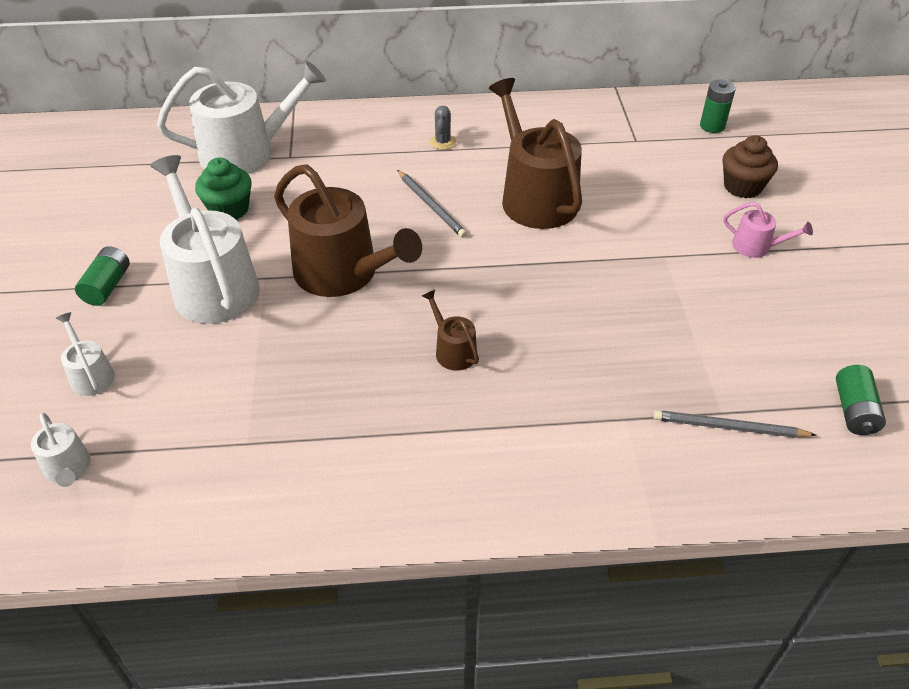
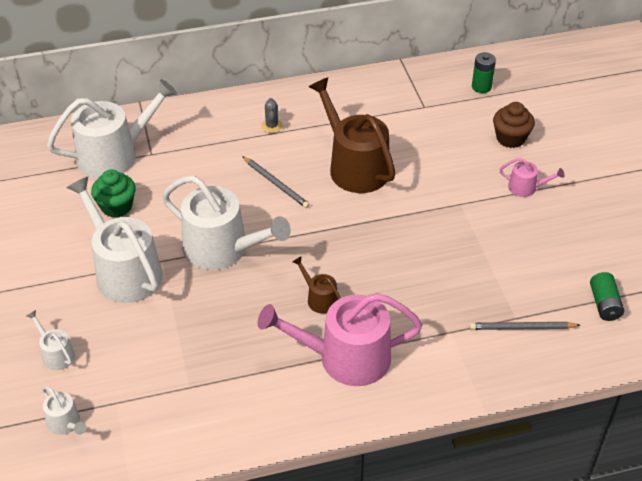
camera: 10 degrees left, 0 degrees up
green battery [75,246,130,306] -> none
brown watering can [274,164,422,297] -> white watering can [162,176,291,270]
none -> pink watering can [257,293,423,386]

